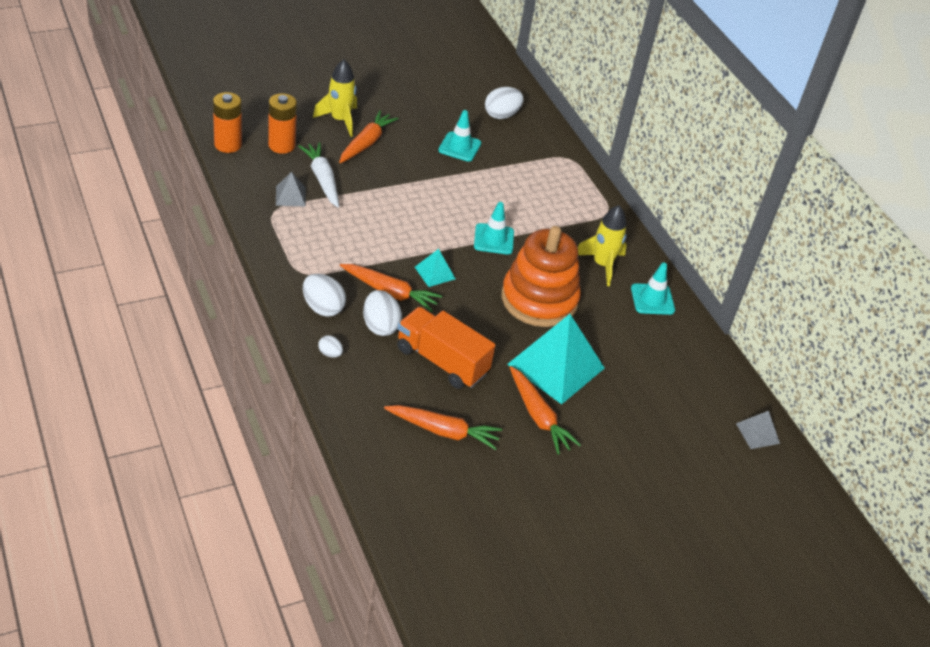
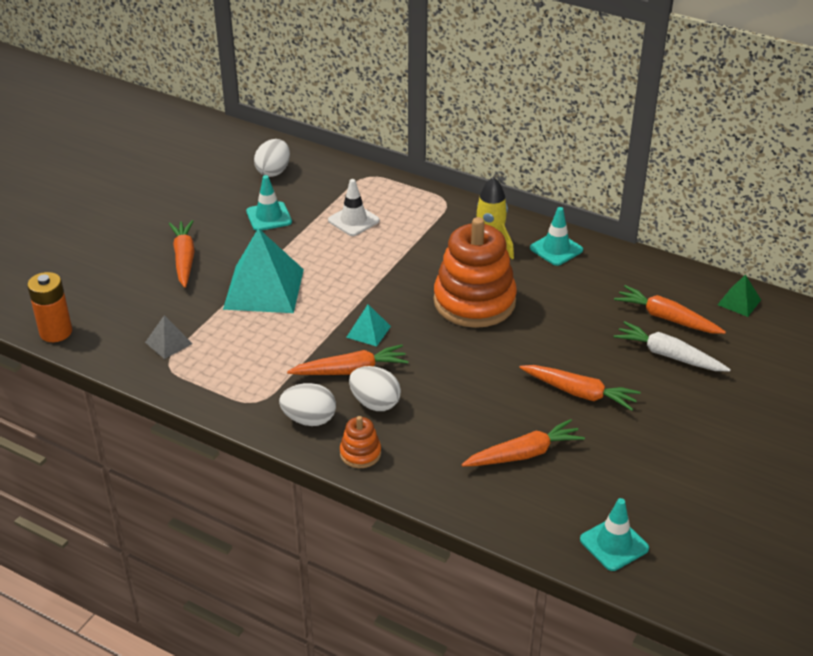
camera: 30 degrees left, 5 degrees down
orange battery [268,93,297,154] -> none
white carrot [298,142,339,207] -> white carrot moved to [614,321,731,371]
yellow rocket [313,60,357,137] -> none
white egg [318,335,343,358] -> orange stacking toy [340,416,381,468]
orange truck [397,307,496,389] -> none
turquoise traffic cone [474,202,514,255] -> turquoise traffic cone moved to [580,498,649,571]
turquoise pyramid [507,314,605,404] -> turquoise pyramid moved to [223,228,304,313]
grey pyramid [736,411,780,449] -> green pyramid [717,275,761,317]
none -> white traffic cone [328,179,380,236]
none -> orange carrot [614,285,726,334]

